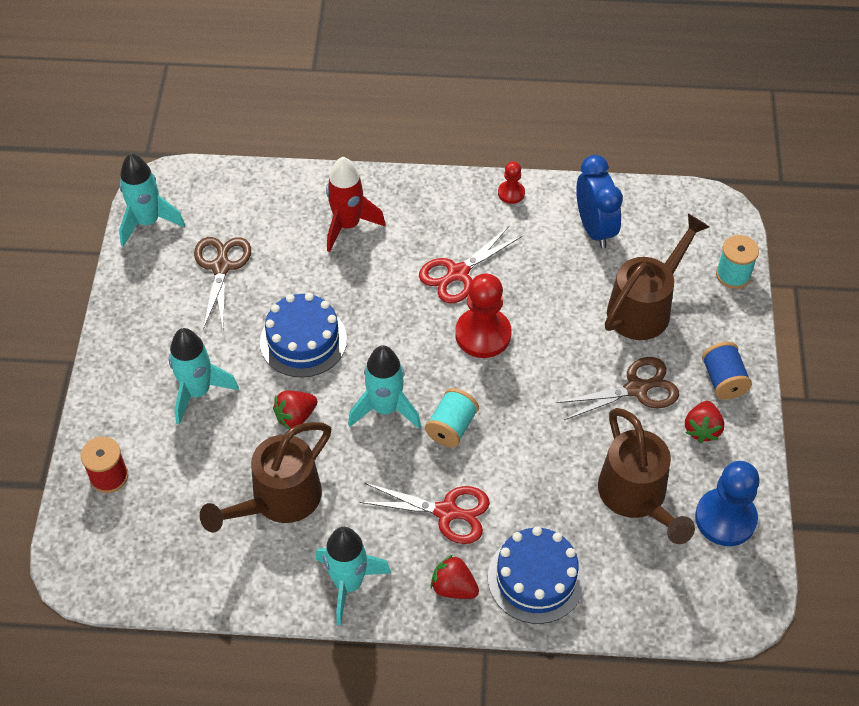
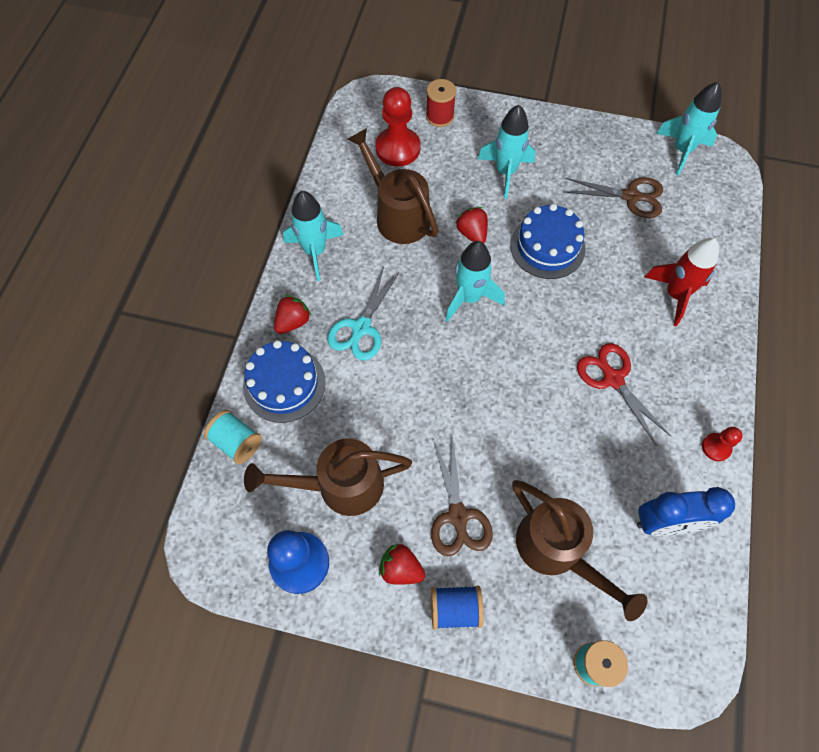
camera: 100 degrees right, 10 degrees up
red scissors [359,483,490,544] -> turquoise scissors [327,266,399,360]
turquoise spool [425,388,479,447] -> turquoise spool moved to [204,410,262,464]
red pawn [455,274,512,358] -> red pawn moved to [375,87,421,166]

